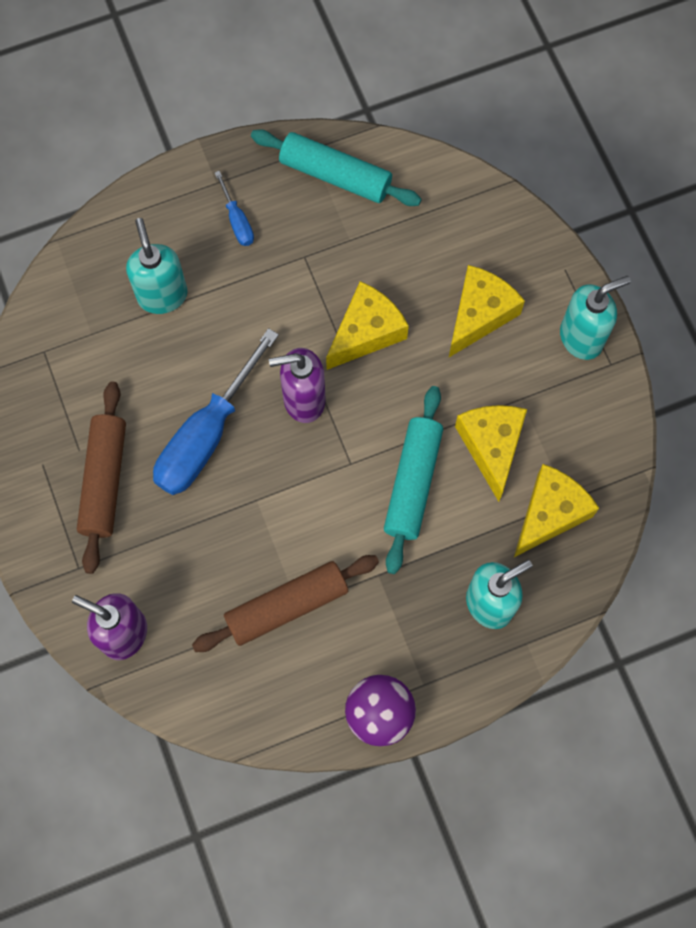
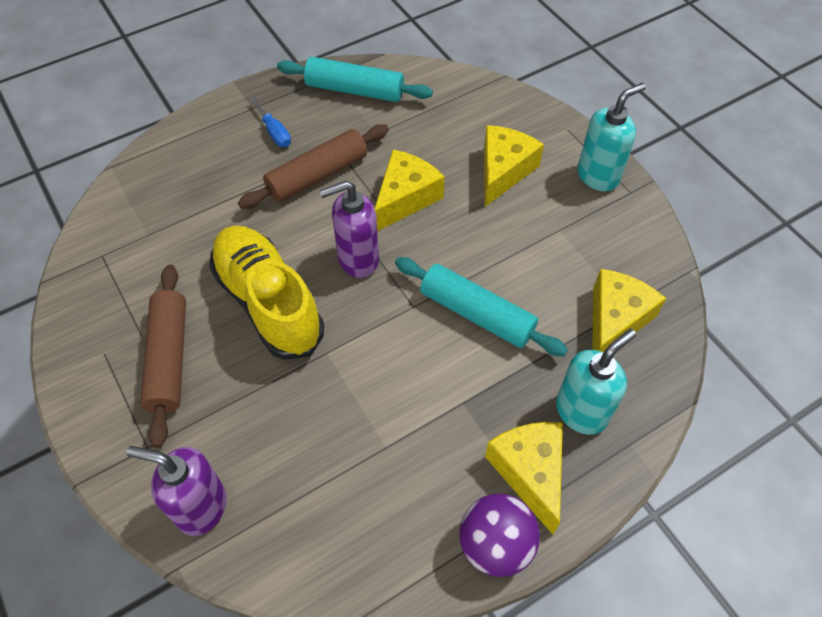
camera: 10 degrees left, 15 degrees down
turquoise soap dispenser [126,218,188,314] -> none
blue screwdriver [153,328,279,495] -> yellow shoe [209,226,324,360]
brown rolling pin [192,555,379,652] -> brown rolling pin moved to [238,124,389,209]
turquoise rolling pin [384,386,443,574] -> turquoise rolling pin turned 60 degrees counterclockwise [395,257,568,357]
yellow cheese [455,405,527,502] -> yellow cheese moved to [485,422,563,535]

